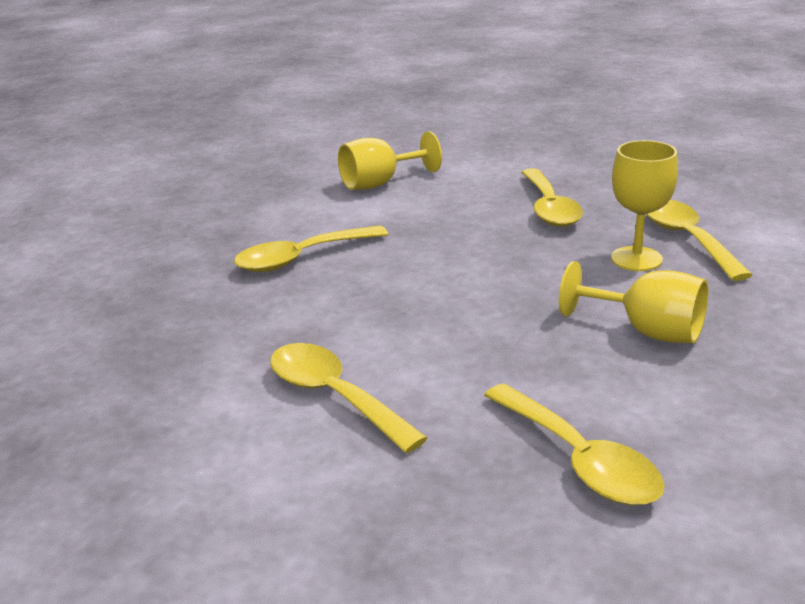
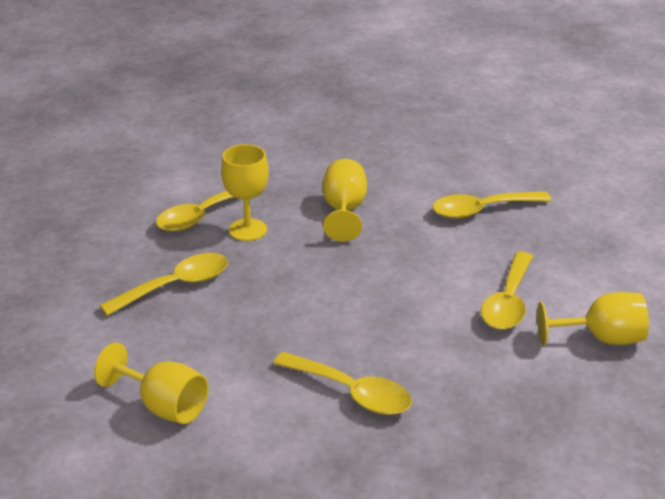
camera: 120 degrees left, 5 degrees up
yellow spoon [484,383,665,505] -> yellow spoon turned 135 degrees counterclockwise [432,191,552,219]
none -> yellow goblet [537,292,649,346]

